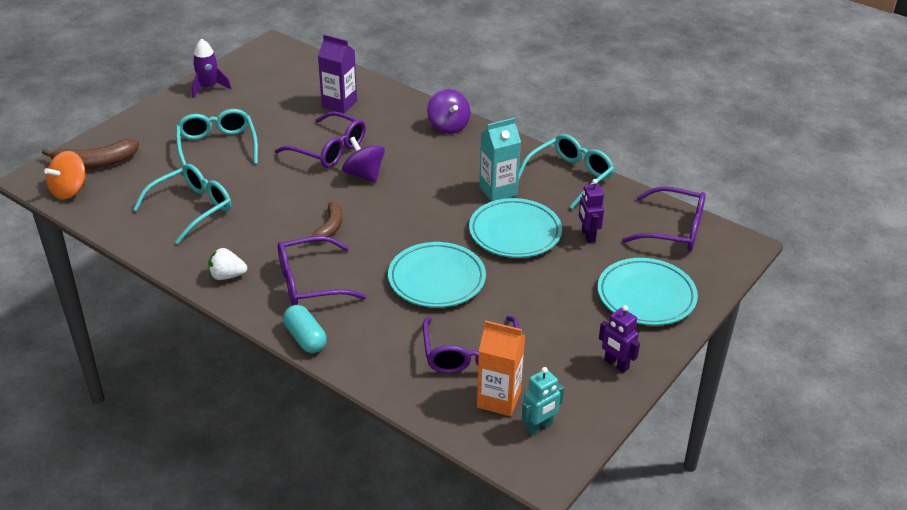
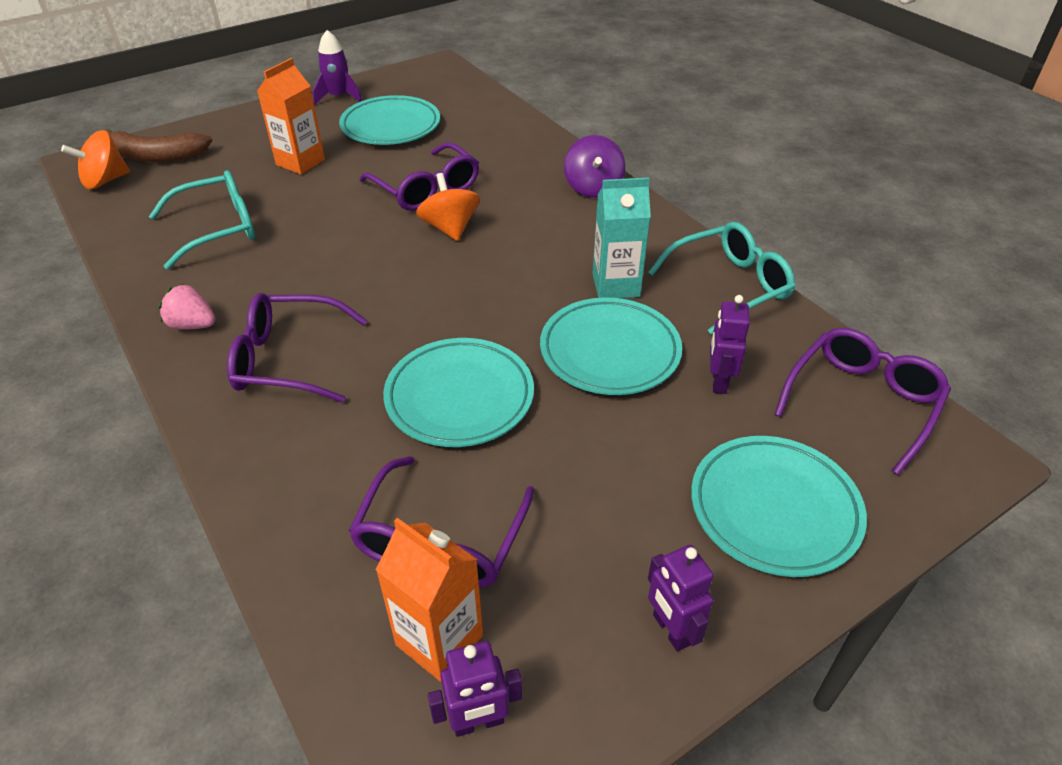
camera: 20 degrees right, 5 degrees up
turquoise glasses [176,109,258,166] -> orange carton [257,58,325,174]
white strawberry [208,248,247,280] -> pink strawberry [159,284,216,329]
turquoise capsule [283,305,327,353] -> none
brown banana [306,202,342,243] -> none
purple carton [318,34,357,113] -> none
purple spinning top [342,137,385,183] -> orange spinning top [416,173,480,241]
turquoise robot [522,367,564,435] -> purple robot [428,641,522,737]
purple glasses [622,186,706,251] -> purple glasses turned 90 degrees counterclockwise [774,328,951,475]
none -> turquoise plate [339,95,440,145]

